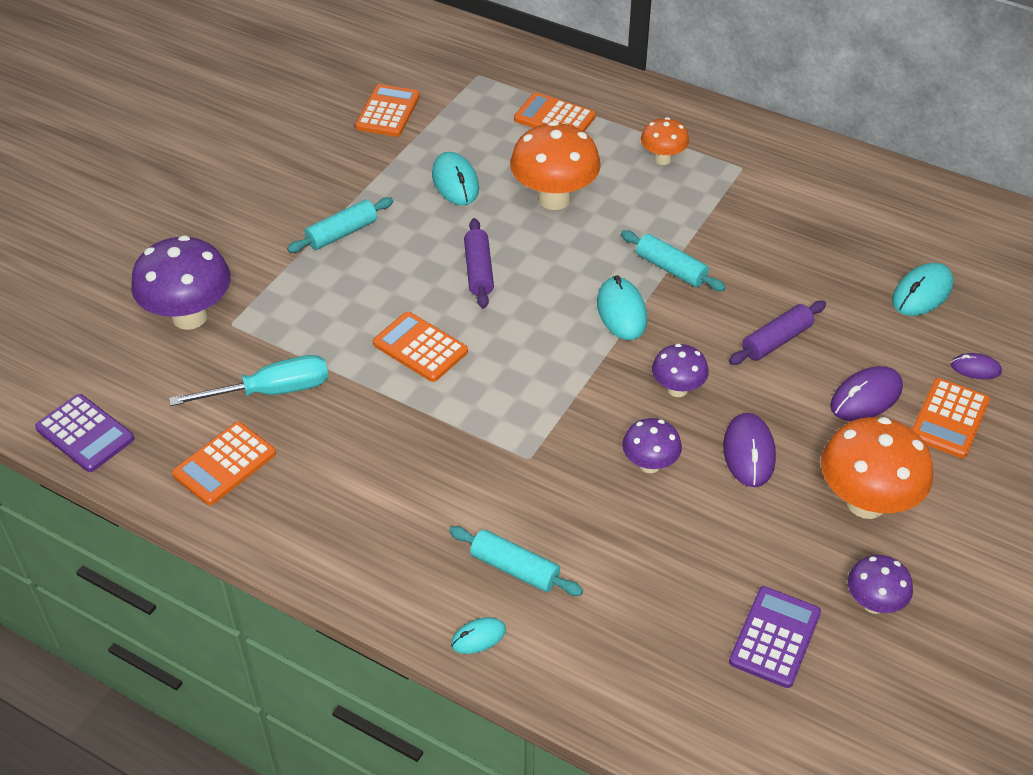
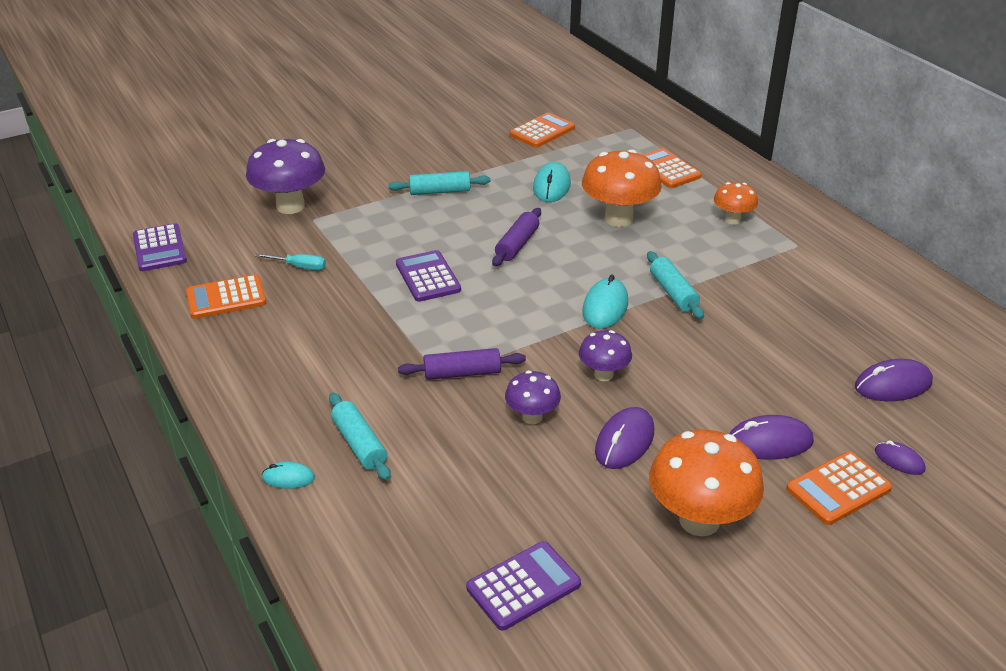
camera: 30 degrees right, 10 degrees down
turquoise screwdriver [169,355,328,406] -> turquoise screwdriver [255,253,326,270], size x0.56
orange calculator [373,312,468,382] -> purple calculator [396,250,461,302]
purple rolling pin [729,301,826,365] -> purple rolling pin moved to [398,348,526,380]
purple mushroom [848,555,913,614] -> none
turquoise mouse [892,263,953,316] -> purple mouse [855,359,933,401]

